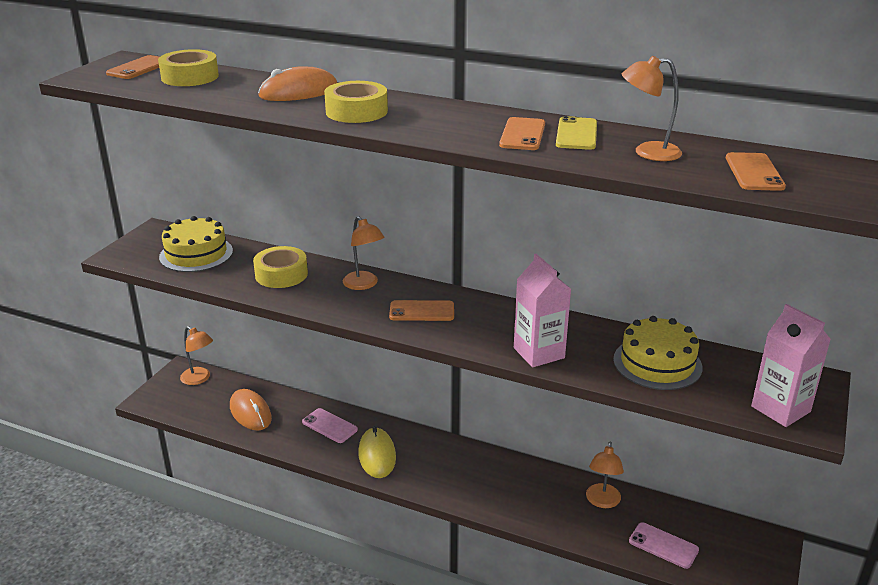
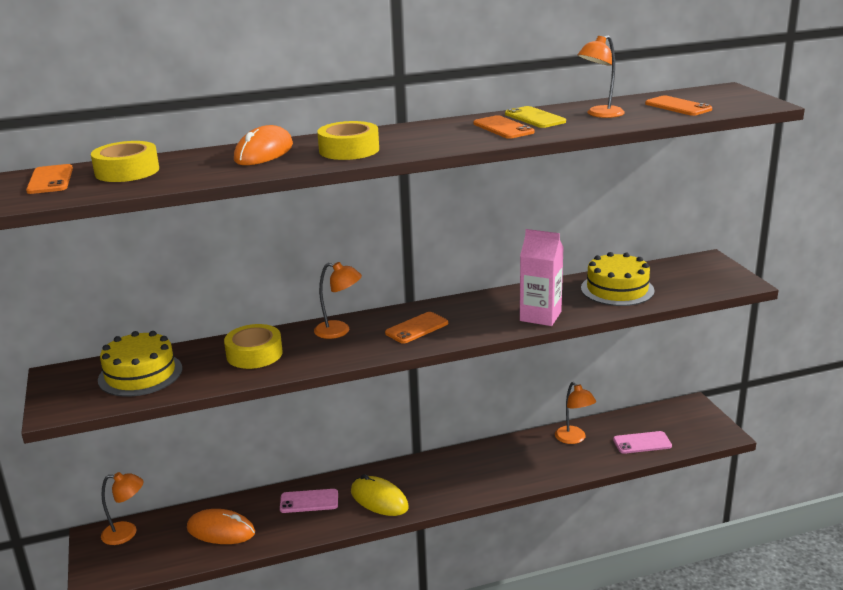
camera: 40 degrees left, 5 degrees down
pink carton [751,304,831,427] -> none

